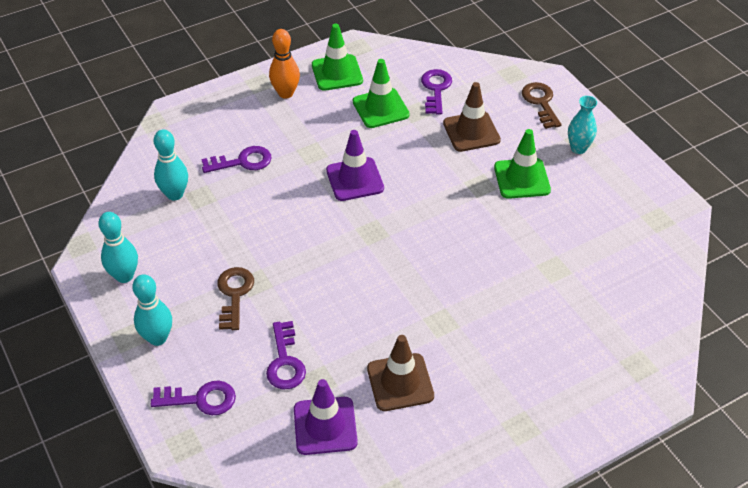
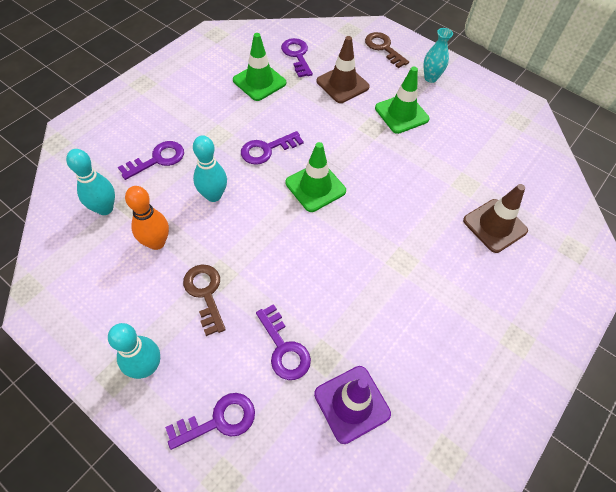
camera: 25 degrees left, 10 degrees up
turquoise bowling pin [99,212,138,283] -> turquoise bowling pin moved to [193,135,227,202]
orange bowling pin [269,29,300,99] -> orange bowling pin moved to [125,186,169,250]
green traffic cone [312,24,363,91] -> green traffic cone moved to [285,142,346,212]
purple traffic cone [326,130,384,201] -> purple key [241,131,304,165]
brown traffic cone [367,335,434,411] -> brown traffic cone moved to [463,184,528,253]

